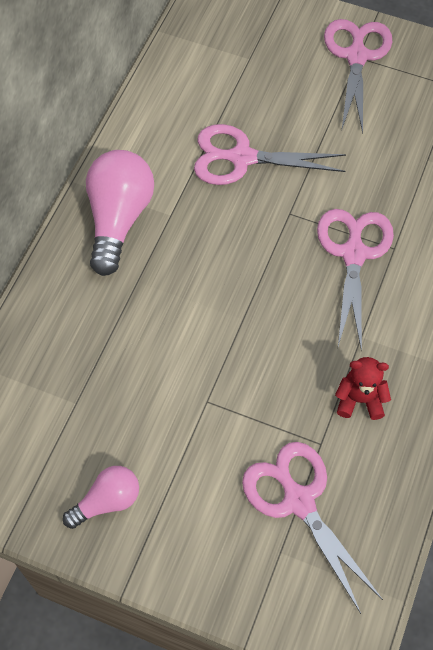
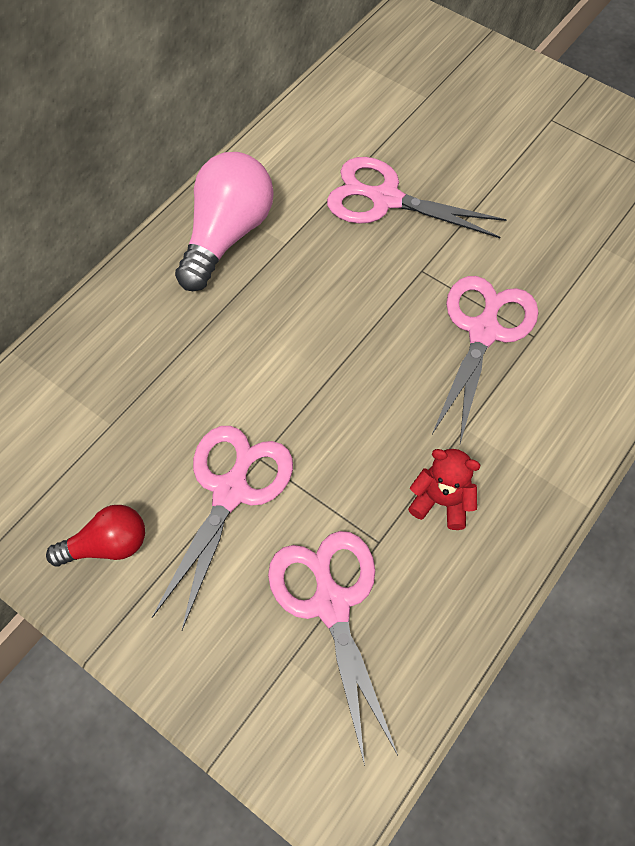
camera: 15 degrees right, 0 degrees up
pink light bulb [63,466,139,529] -> red light bulb [46,505,145,567]
pink scissors [324,19,392,133] -> pink scissors moved to [152,426,293,630]

